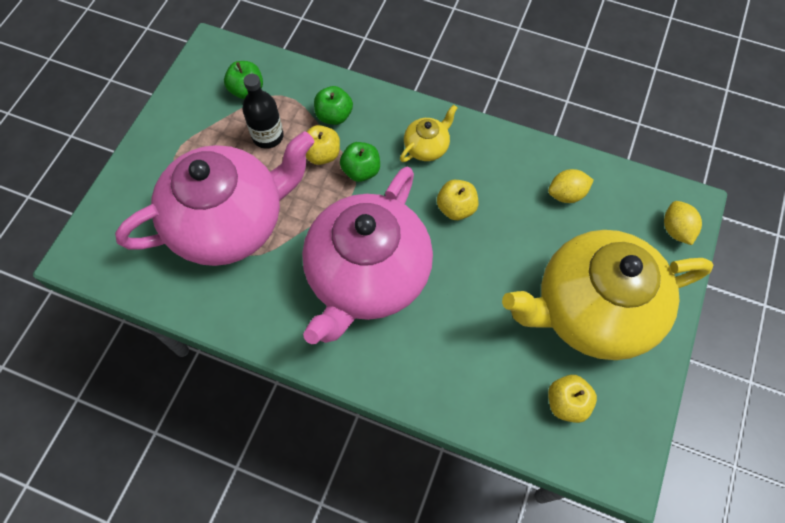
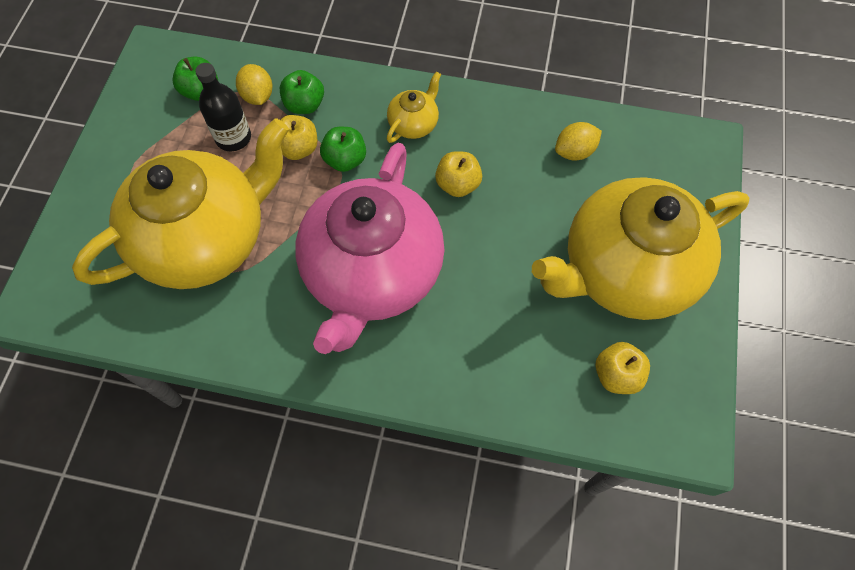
camera: 10 degrees left, 0 degrees up
pink teapot [115,131,314,266] -> yellow teapot [72,118,289,289]
yellow lemon [664,201,702,245] -> yellow lemon moved to [236,64,272,105]

